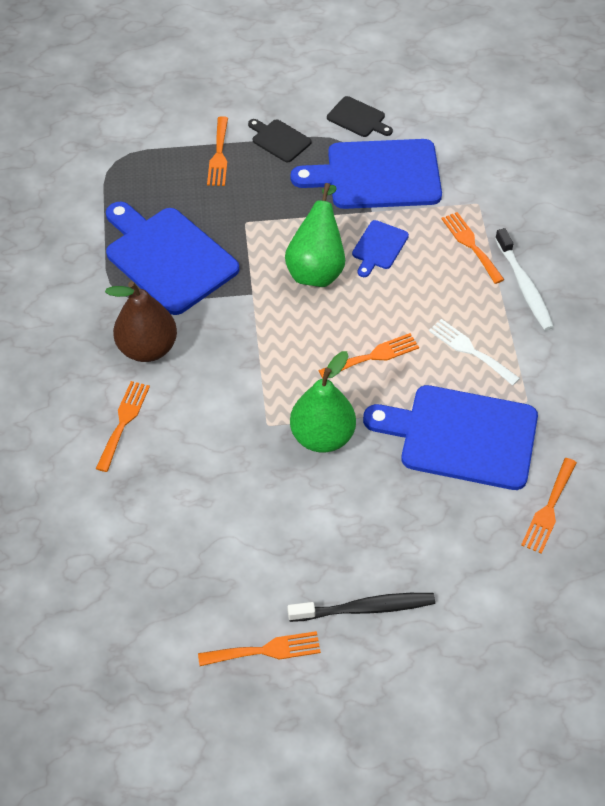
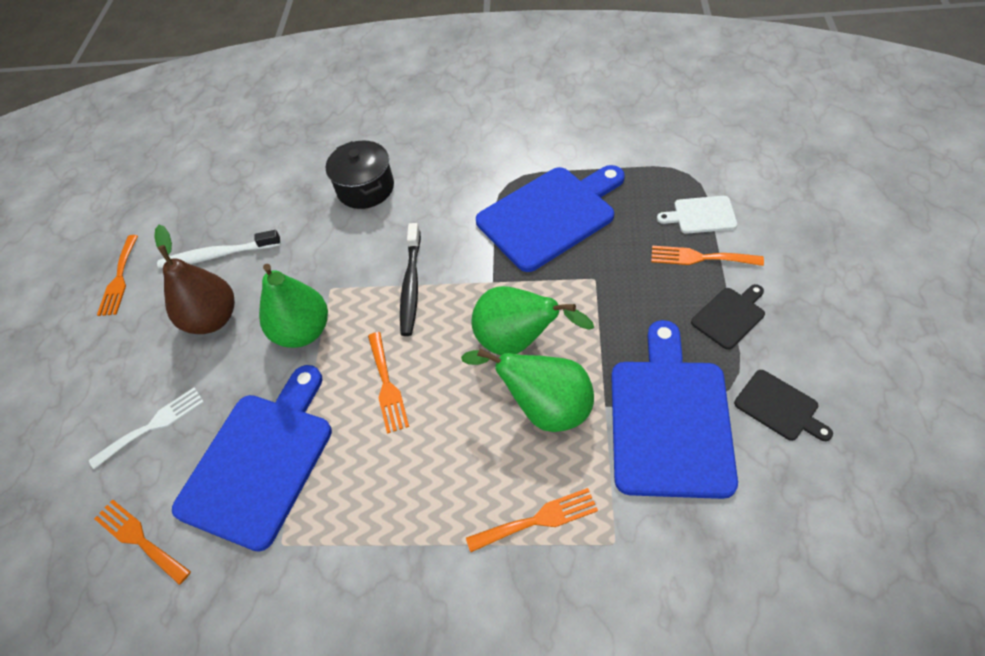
camera: 105 degrees right, 0 degrees up
orange fork [96,381,150,472] -> black pot [326,141,394,209]
brown pear [105,281,177,362] -> brown pear moved to [154,225,235,334]
black toothbrush [288,593,435,622] -> black toothbrush moved to [400,223,421,336]
black cutting board [327,96,393,137] -> black cutting board turned 90 degrees counterclockwise [734,370,833,441]
blue cutting board [352,220,409,277] -> green pear [461,349,594,432]
white fork [429,319,520,386] -> white fork moved to [89,387,204,469]
white toothbrush [495,228,554,331] -> white toothbrush moved to [157,230,281,269]
none -> white cutting board [657,196,737,234]

